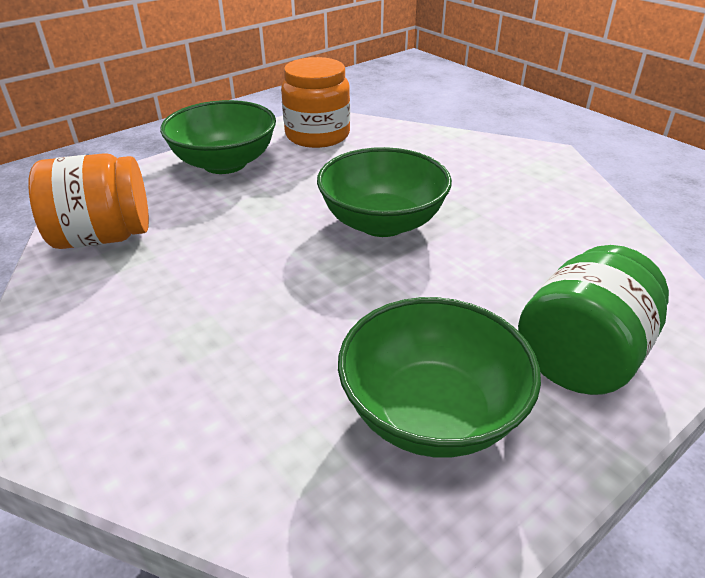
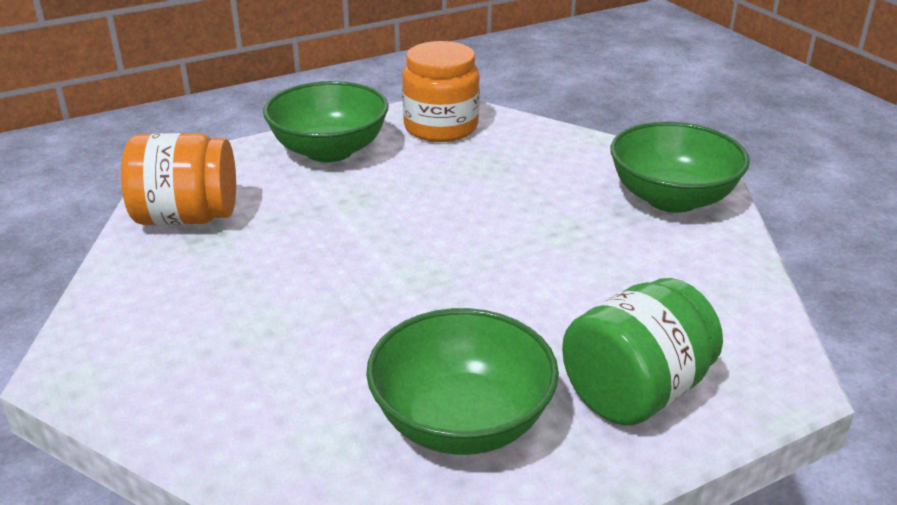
camera: 10 degrees right, 5 degrees down
green bowl [317,147,452,237] -> green bowl moved to [610,122,750,213]

